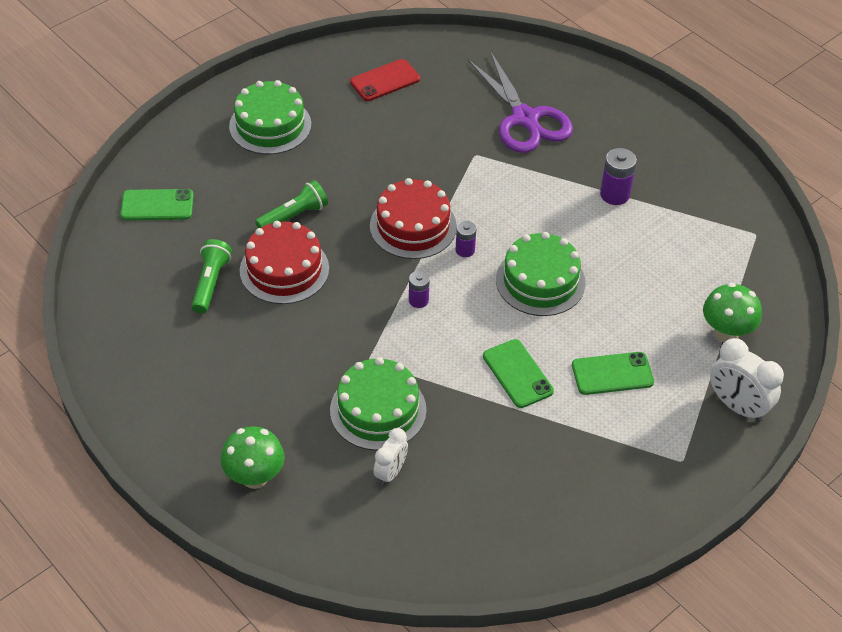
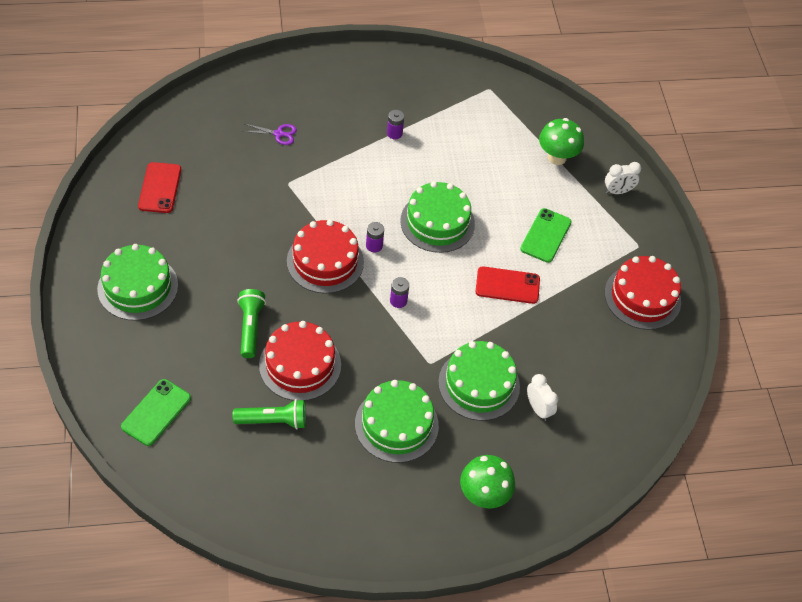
camera: 60 degrees left, 5 degrees up
green flashlight [191,239,232,313] -> green flashlight turned 135 degrees clockwise [233,399,306,429]
purple scissors [468,51,573,153] -> purple scissors [242,124,297,145], size x0.41
green phone [483,339,554,408] -> red phone [476,266,540,304]
purple battery [600,148,637,205] -> purple battery [387,110,404,139], size x0.63
white clock [710,338,784,422] -> white clock [605,162,641,194], size x0.63
none -> green cake [355,380,439,463]
none -> red cake [605,256,681,330]

